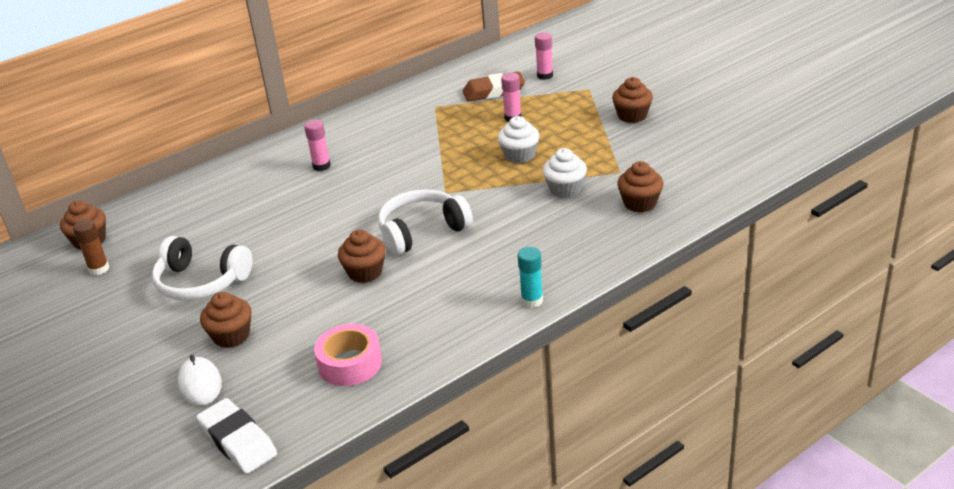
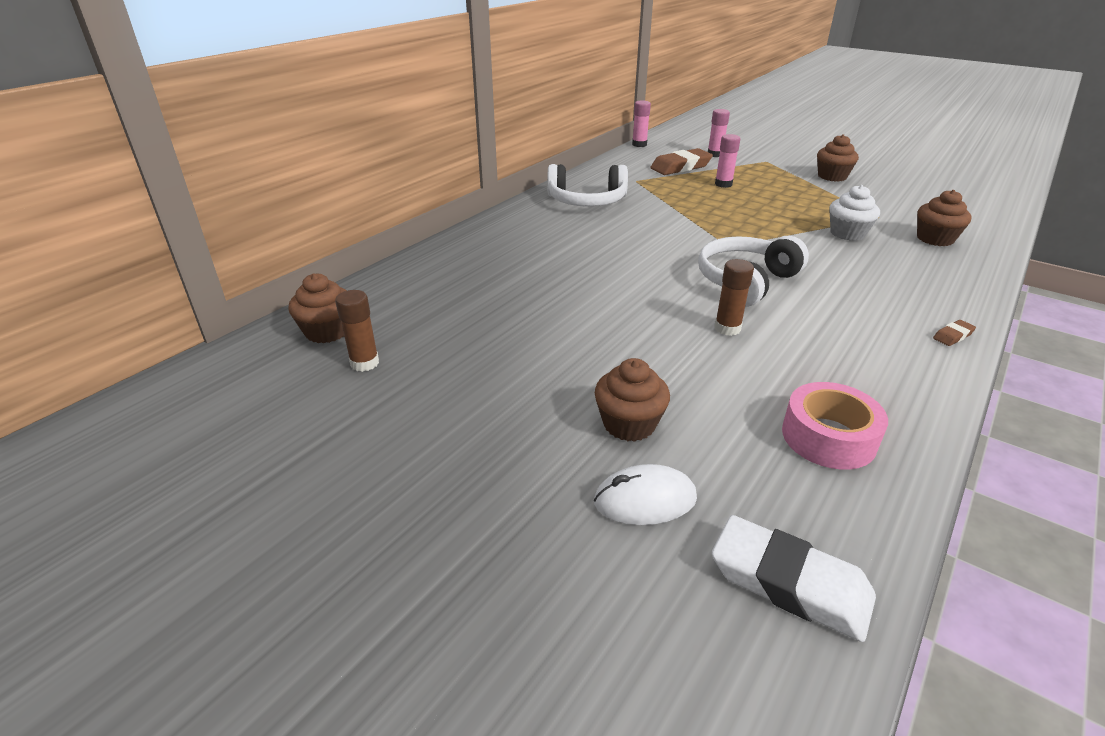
camera: 20 degrees left, 0 degrees up
white headphones [152,236,253,301] -> white headphones moved to [547,164,628,207]
white mouse [178,355,222,406] -> white mouse turned 60 degrees counterclockwise [594,464,697,525]
pink glue stick [304,120,331,171] -> pink glue stick moved to [632,100,651,147]
brown cupcake [338,230,386,283] -> brown glue stick [714,259,754,336]
white cupcake [498,116,540,164] -> none
turquoise glue stick [518,247,543,308] -> brown eraser [933,320,976,346]

